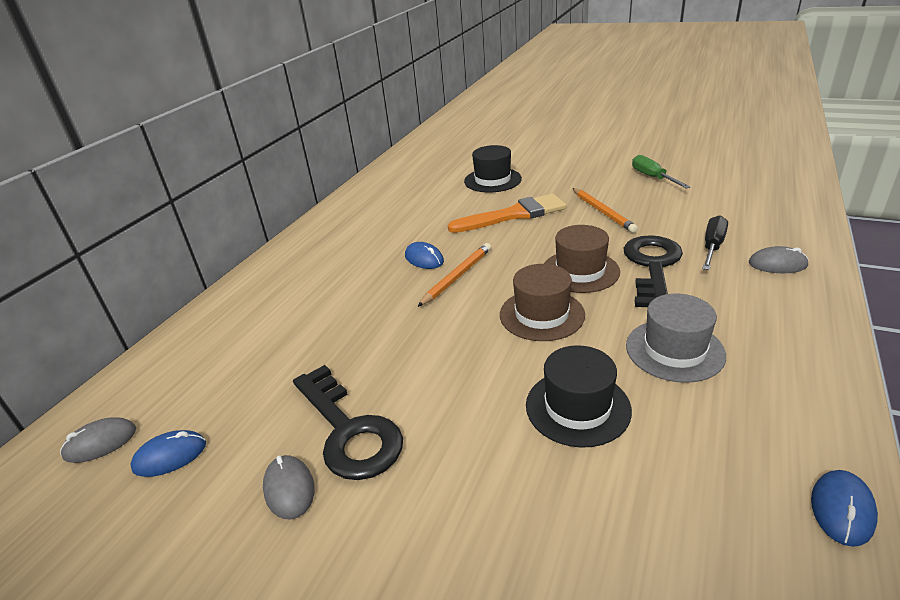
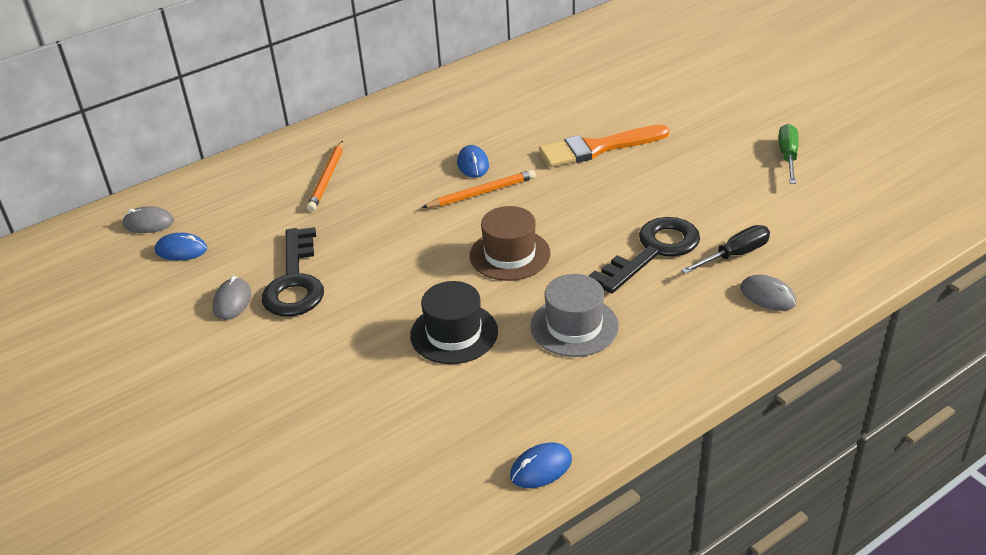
camera: 30 degrees right, 5 degrees up
orange brush [448,194,567,233] -> orange brush turned 150 degrees clockwise [539,125,669,167]
black hat [464,145,522,193] -> none
brown hat [544,225,620,293] -> none
orange pencil [573,188,638,233] -> orange pencil moved to [307,141,343,212]

